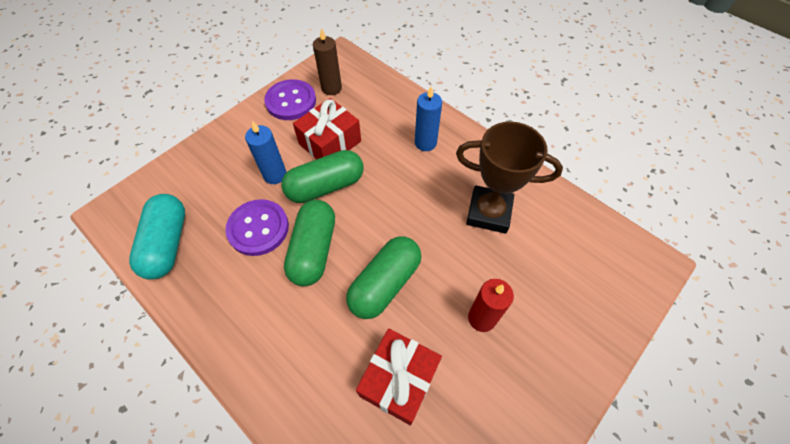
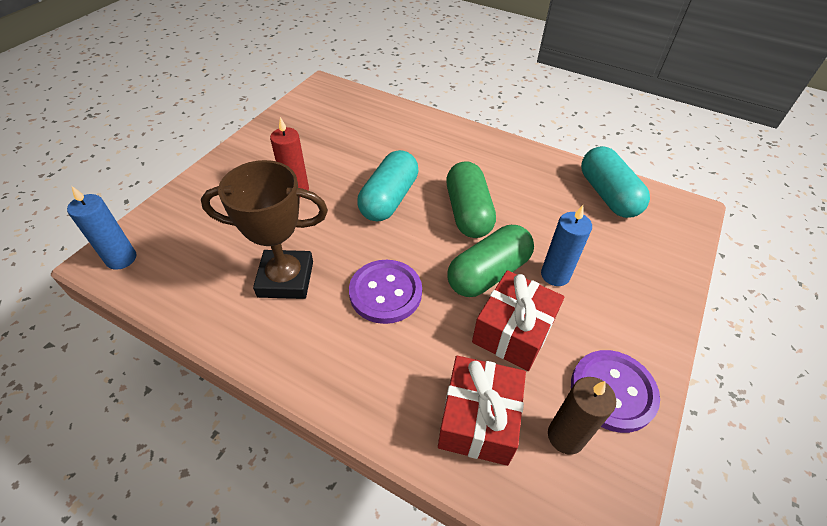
camera: 165 degrees right, 10 degrees down
purple button [225,199,289,256] -> purple button moved to [349,260,422,324]
green capsule [346,236,421,319] -> turquoise capsule [357,150,419,221]
red gift [356,328,442,425] -> red gift moved to [438,356,526,466]
blue candle [415,86,442,151] -> blue candle moved to [67,186,136,270]

